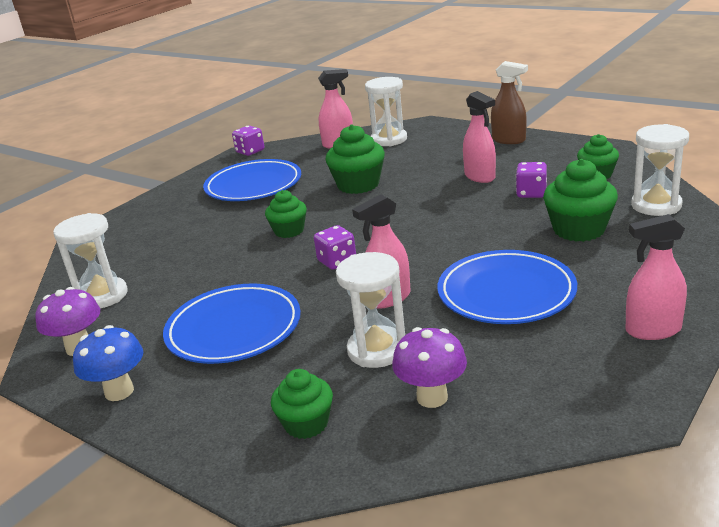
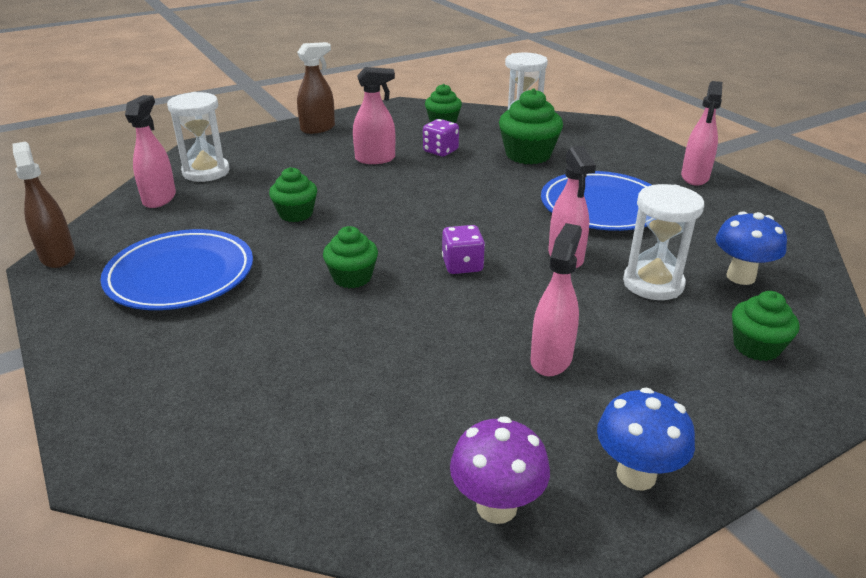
camera: 70 degrees left, 5 degrees up
white hourglass [53,213,128,309] -> none
blue plate [163,283,301,364] -> pink spray bottle [530,223,582,376]
purple dice [232,126,264,156] -> brown spray bottle [13,141,75,268]
green cupcake [325,125,385,194] -> green cupcake [269,167,317,222], size x0.64
purple mushroom [392,327,467,408] -> blue mushroom [715,211,787,285]

